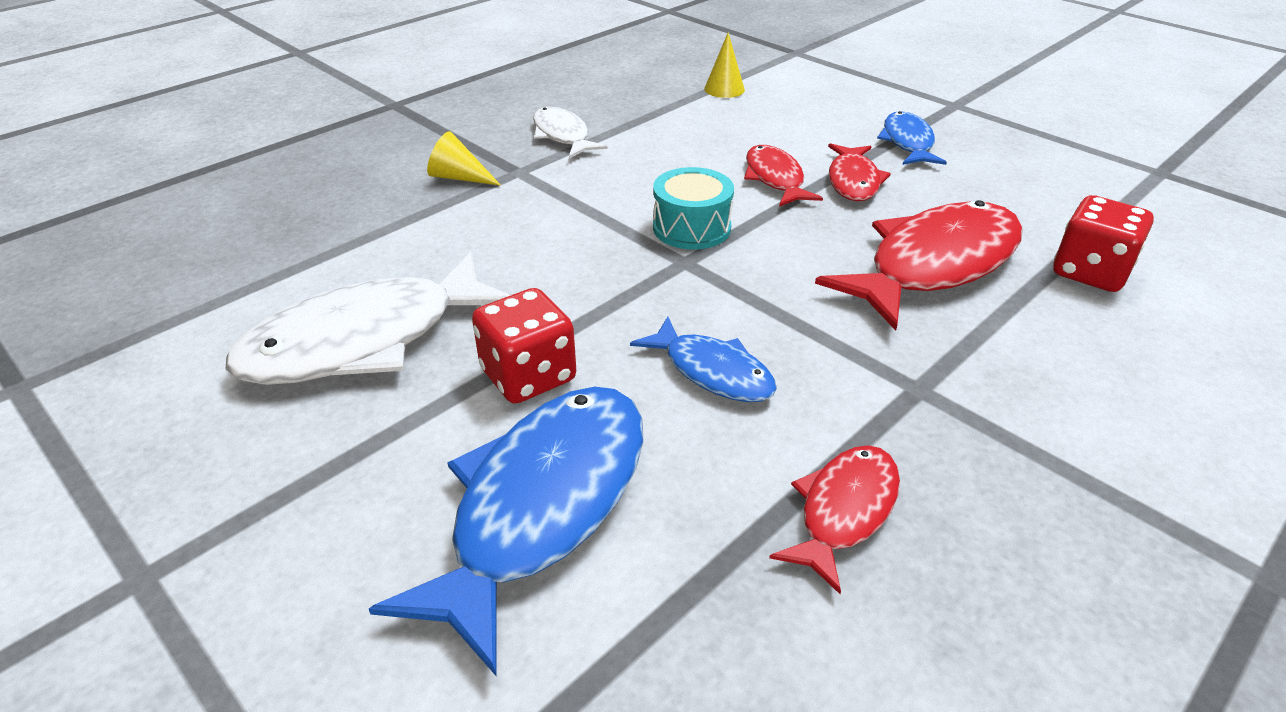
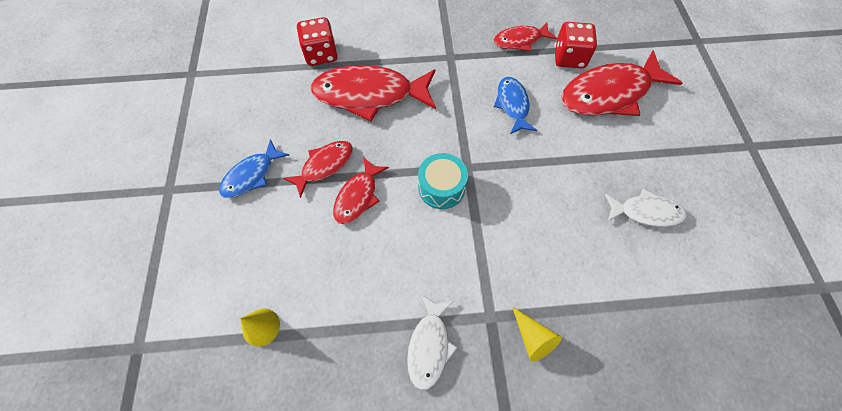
camera: 140 degrees left, 25 degrees up
white fish [225,252,511,385] -> white fish [605,189,687,227], size x0.55
blue fish [369,387,644,676] -> red fish [561,50,682,116]
red dice [472,288,576,404] -> red dice moved to [555,22,597,68]

